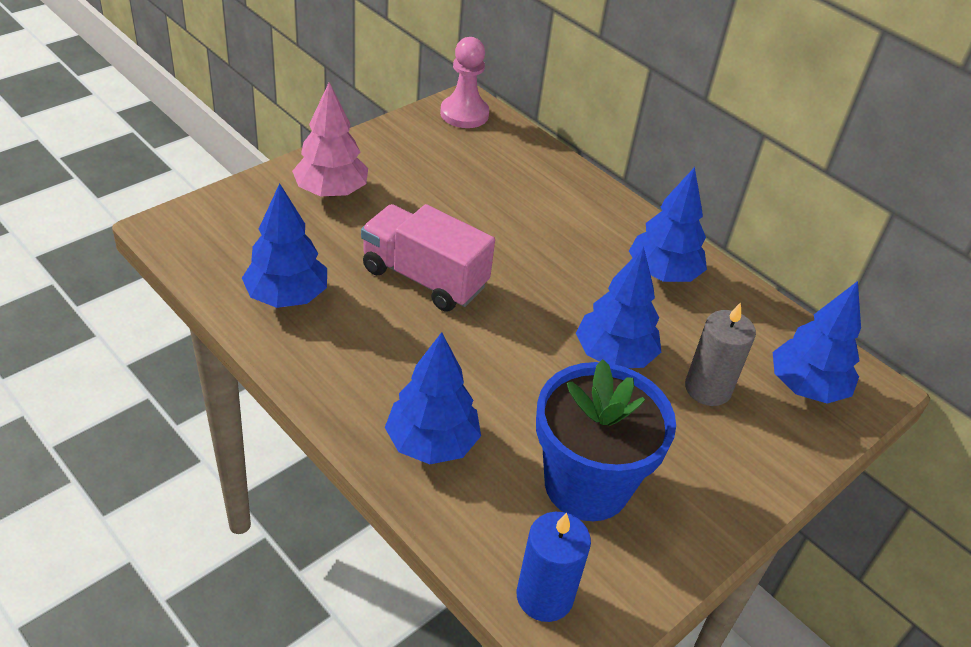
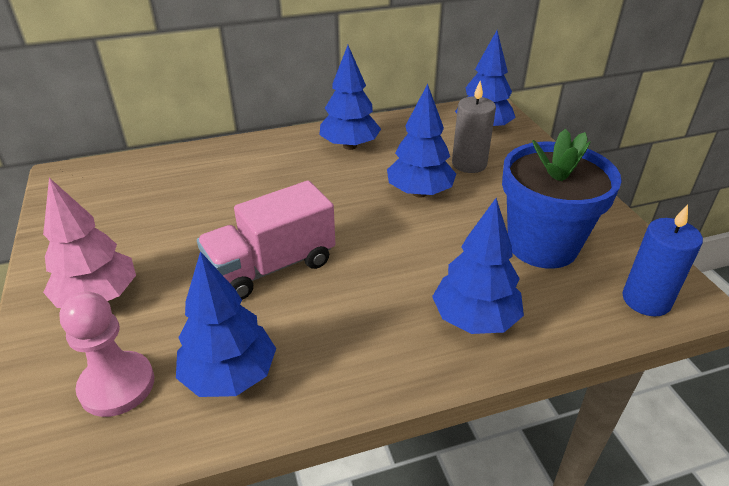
camera: 60 degrees left, 5 degrees down
pink pawn [440,37,489,128] -> pink pawn moved to [59,291,154,417]

